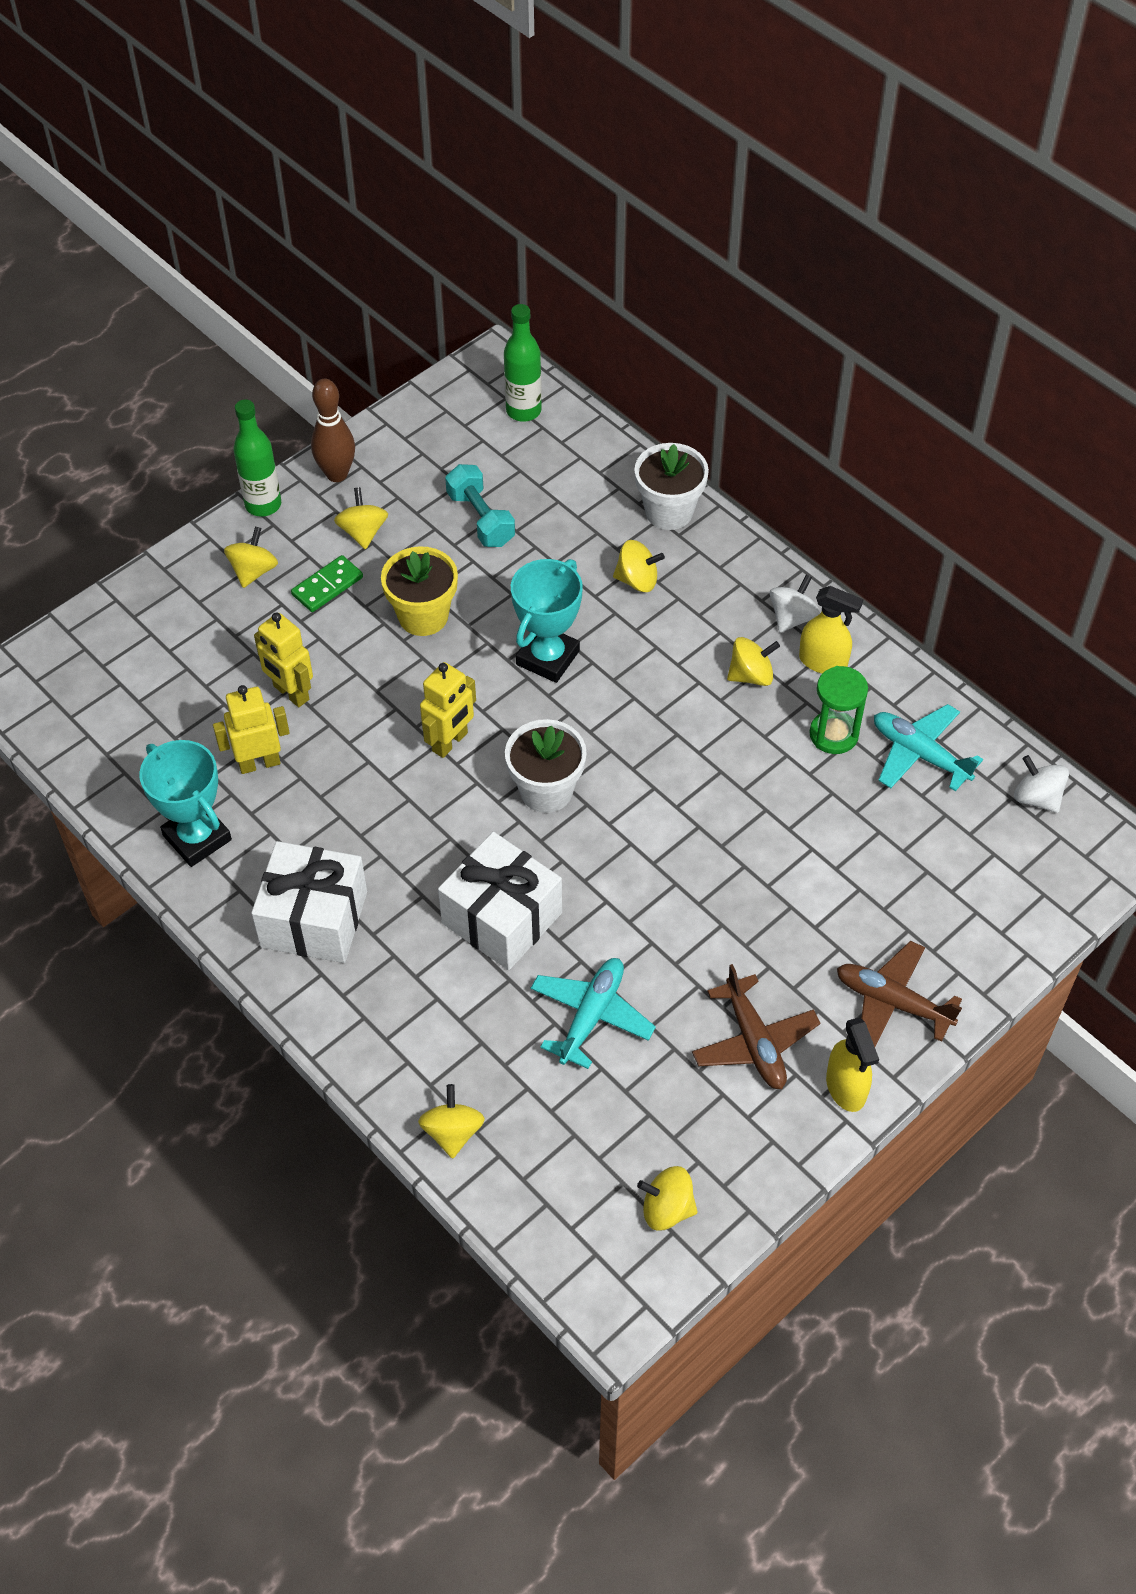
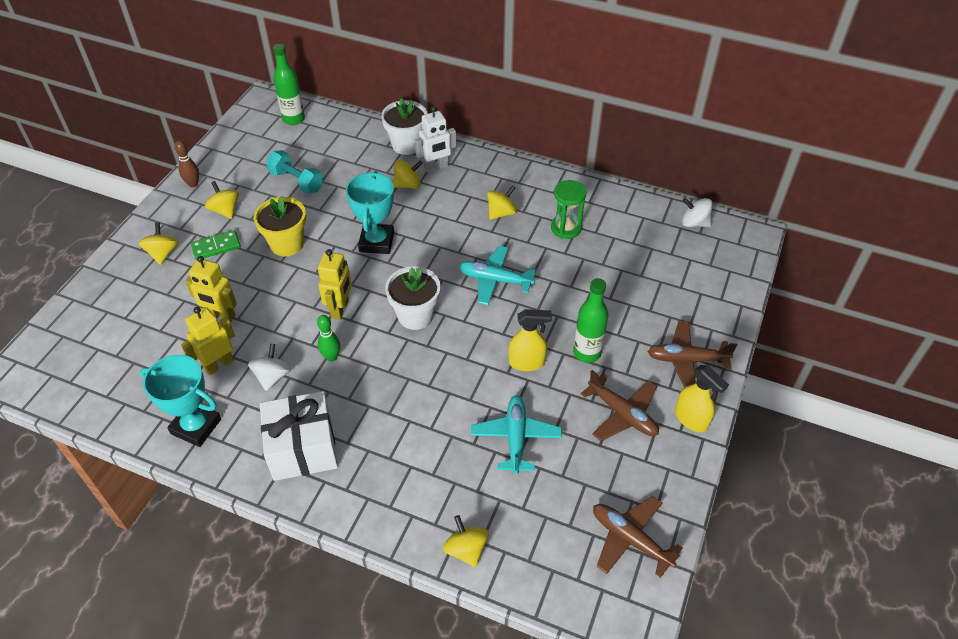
camera: 25 degrees left, 5 degrees down
green bottle [233,399,281,517] -> green bottle moved to [573,278,608,363]
green domino [291,555,363,612] -> green domino turned 45 degrees clockwise [191,230,241,260]
brown bowling pin [311,379,355,482] -> brown bowling pin [175,140,199,188], size x0.65
white gift [438,832,562,970] -> none
yellow spinning top [637,1166,698,1231] -> brown plane [593,496,683,578]
white spinning top [770,574,820,633] -> white spinning top moved to [248,344,291,391]
yellow spray bottle [799,586,863,674] -> yellow spray bottle moved to [508,309,552,371]
turquoise plane [874,704,983,791] -> turquoise plane moved to [459,246,536,305]
none -> green bowling pin [317,315,340,362]
none -> white robot [415,106,456,173]

